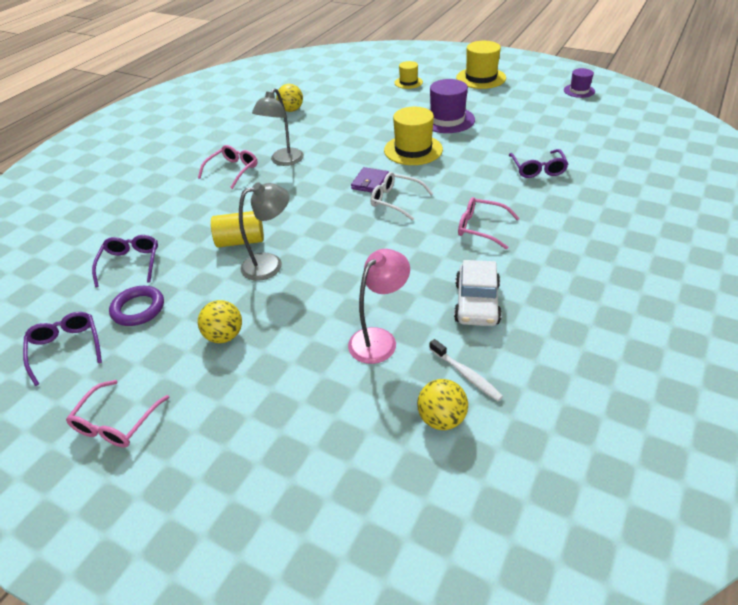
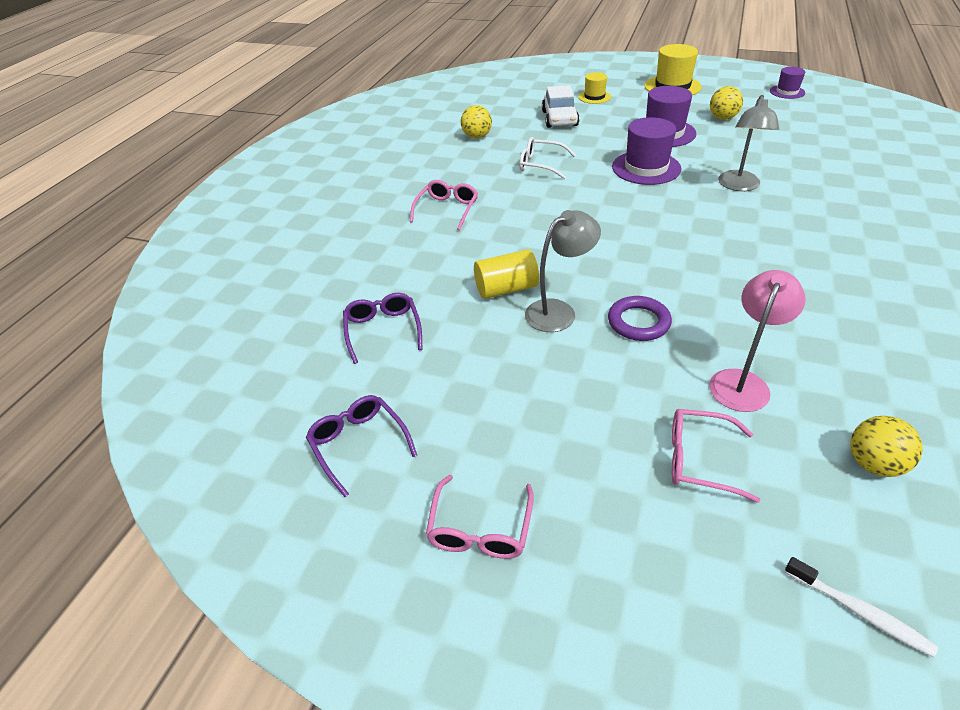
camera: 10 degrees left, 0 degrees up
purple ring [109,286,164,326] -> purple ring moved to [608,296,672,341]
yellow ball [198,300,242,343] -> yellow ball moved to [710,86,743,120]
grey lamp [252,88,304,166] -> grey lamp moved to [718,95,779,191]
purple wallet [351,167,389,193] -> none
white glasses [370,172,433,221] -> white glasses moved to [519,137,576,179]
yellow hat [384,107,443,165] -> purple hat [612,117,681,185]
white toothbrush [429,339,503,401] -> white toothbrush moved to [785,557,938,657]
white car [454,260,502,326] -> white car moved to [542,85,579,128]
pink glasses [458,197,519,249] -> pink glasses moved to [672,409,760,503]
purple glasses [509,149,568,178] -> none

